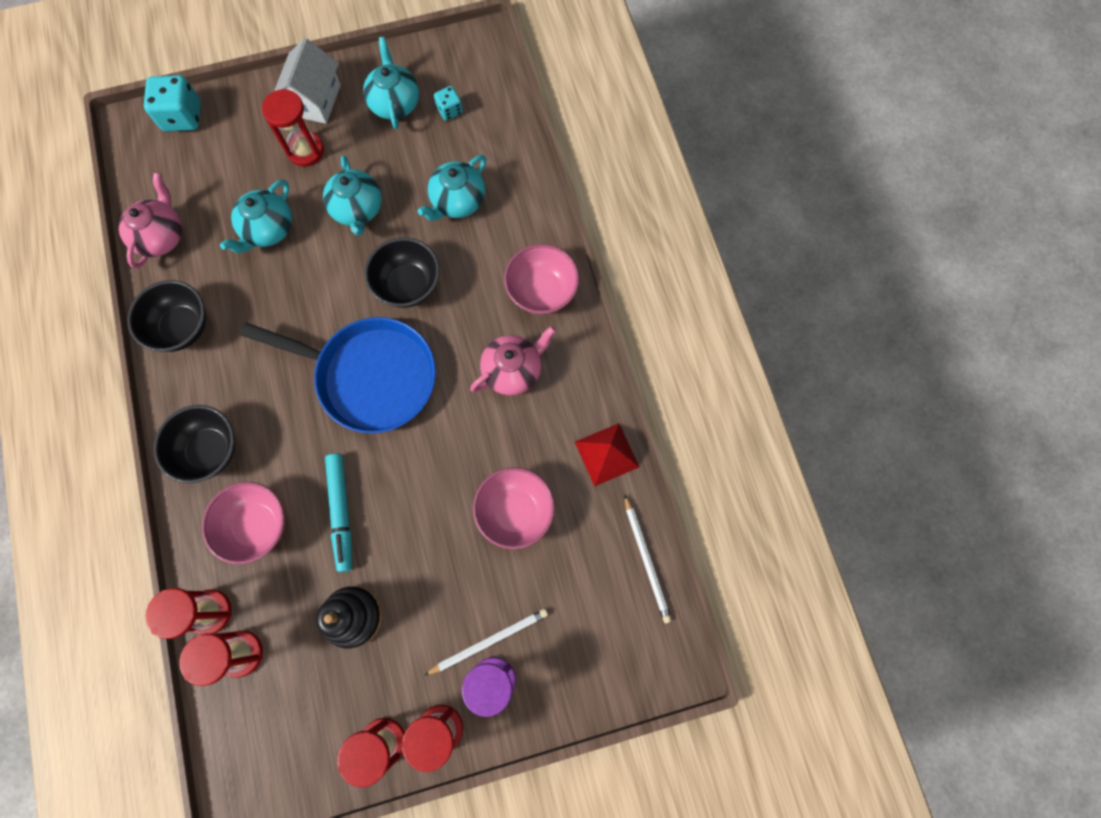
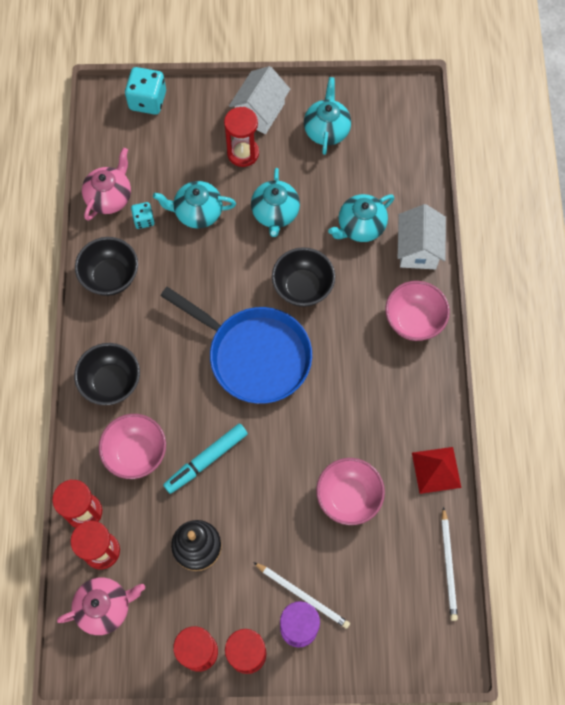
camera: 15 degrees right, 5 degrees down
turquoise teapot [220,180,292,253] -> turquoise teapot turned 45 degrees clockwise [153,181,236,229]
turquoise marker [325,453,352,572] -> turquoise marker turned 45 degrees clockwise [163,424,248,494]
white pencil [424,609,548,676] -> white pencil turned 45 degrees clockwise [253,562,350,629]
turquoise dice [434,86,463,121] -> turquoise dice moved to [131,202,155,229]
pink teapot [470,326,556,395] -> pink teapot moved to [57,577,145,635]
none -> white house [398,204,446,269]

